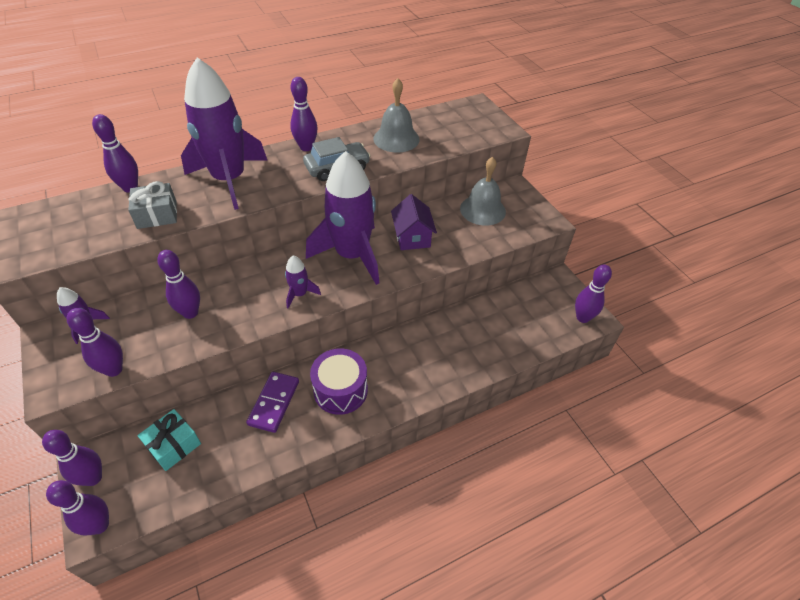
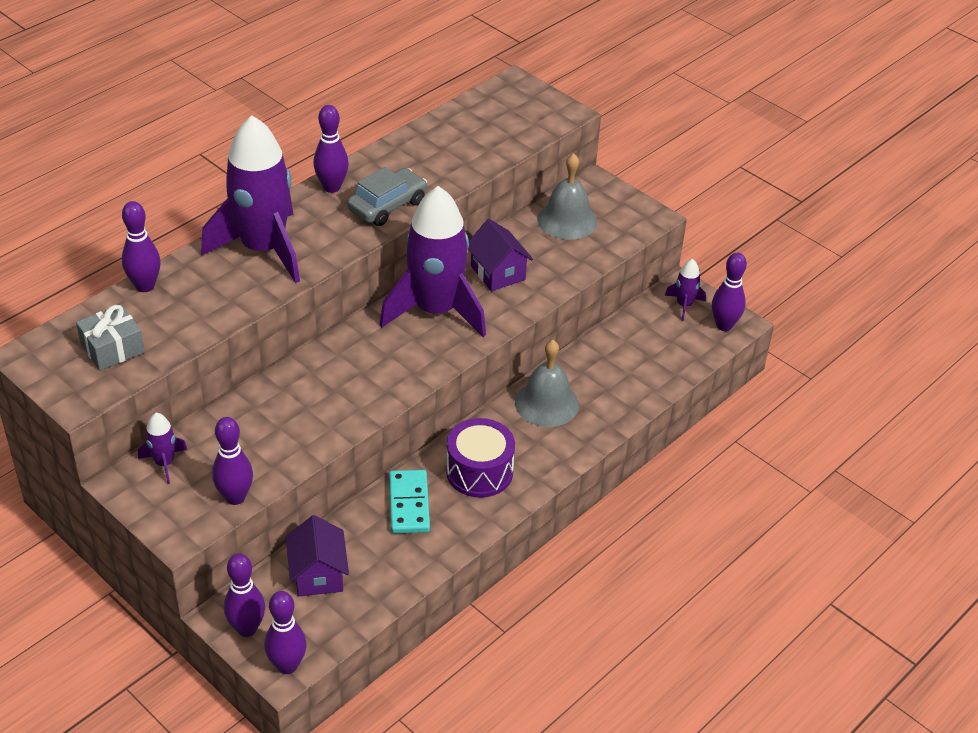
camera: 20 degrees left, 5 degrees down
grey gift [128,181,177,229] -> grey gift moved to [76,304,145,371]
turquoise gift [137,409,201,471] -> purple house [286,515,349,597]
purple bowling pin [157,250,200,319] -> none
purple domino [246,372,299,433] -> turquoise domino [389,470,430,534]
purple rocket [285,256,321,308] -> purple rocket moved to [665,259,706,321]
grey bell [373,78,420,153] -> grey bell moved to [515,340,579,427]

